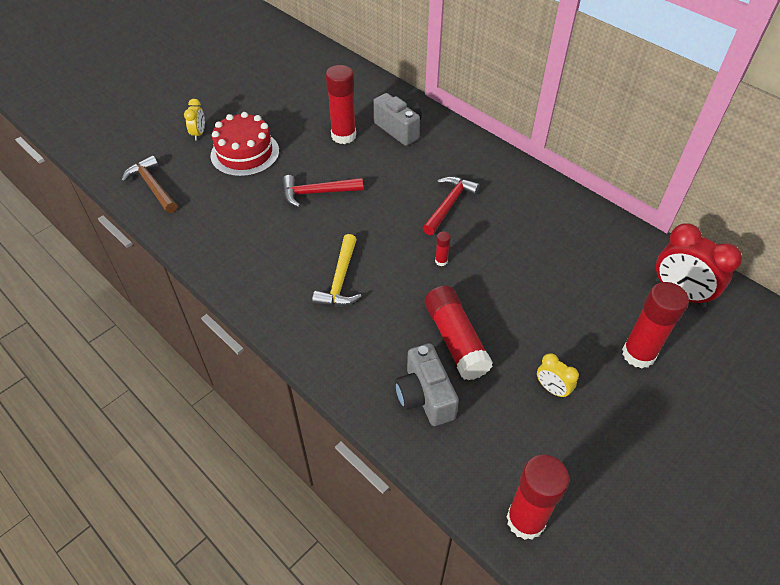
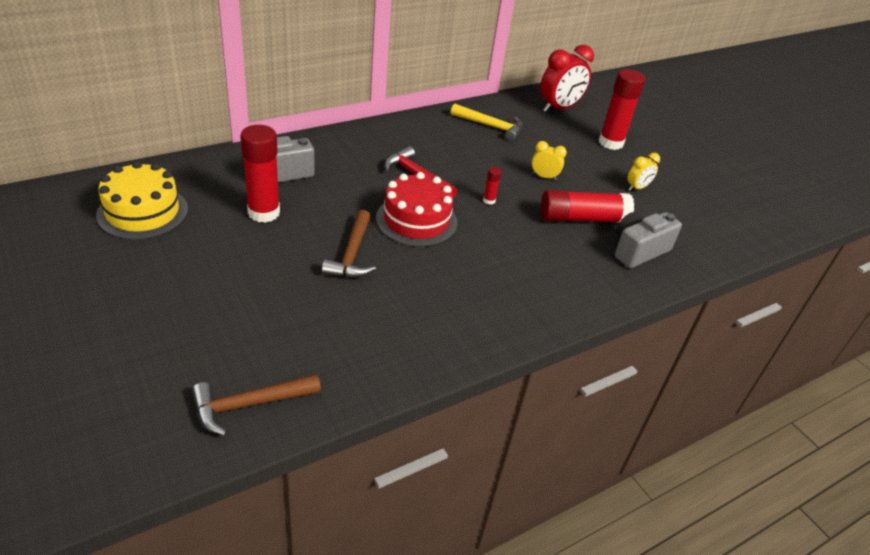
camera: 80 degrees left, 10 degrees down
yellow clock [184,99,205,140] -> yellow clock moved to [532,141,567,181]
red cake [210,112,279,177] -> red cake moved to [376,172,457,247]
red hammer [282,175,363,207] -> brown hammer [322,210,376,278]
yellow hammer [312,234,362,307] -> yellow hammer moved to [451,103,523,142]
grey camera [395,343,459,426] -> grey camera turned 150 degrees clockwise [615,212,682,268]
red glue stick [507,455,570,540] -> none
none -> yellow cake [96,161,188,240]

